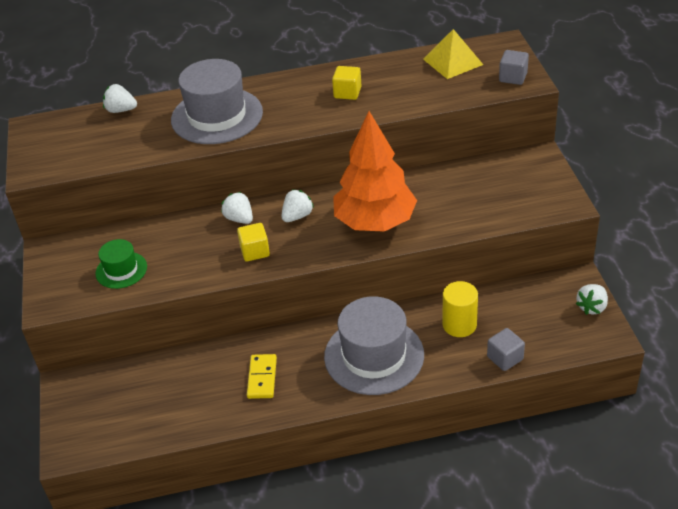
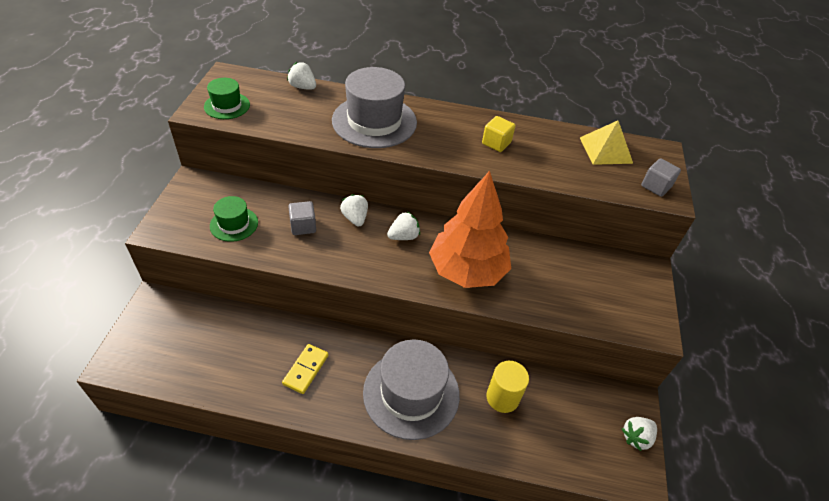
camera: 15 degrees right, 5 degrees up
yellow cube [237,223,270,261] -> none
grey cube [487,328,525,371] -> grey cube moved to [288,201,316,235]
none -> green hat [204,78,250,119]

